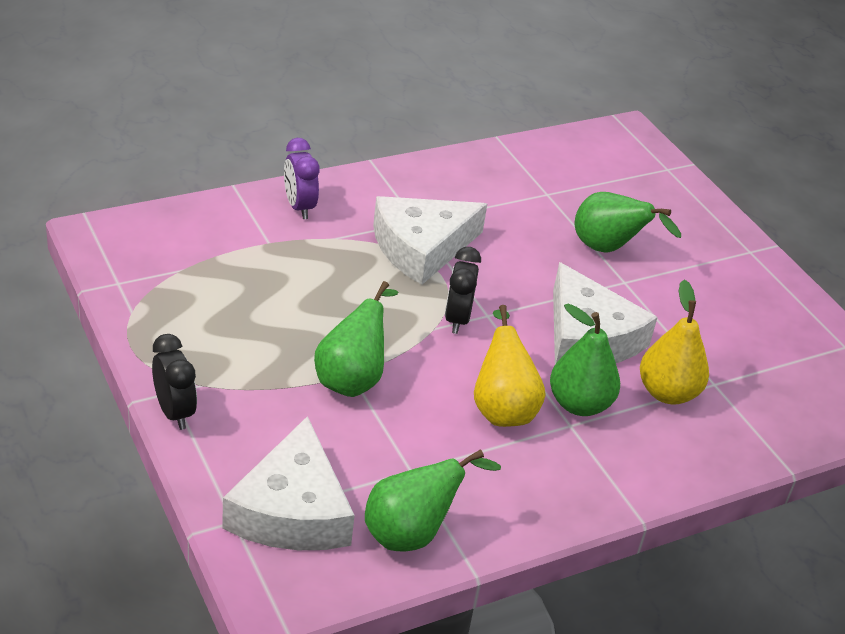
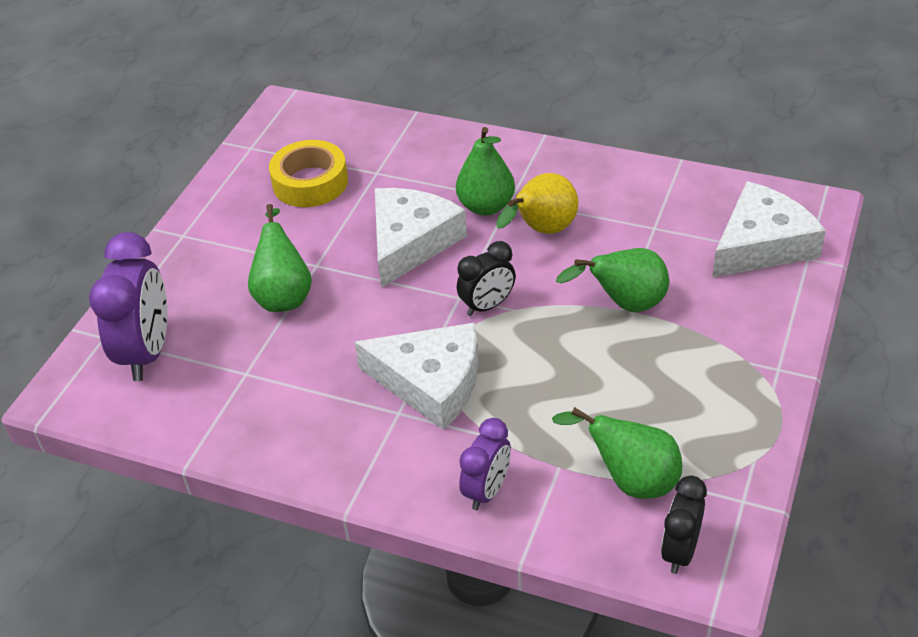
camera: 125 degrees left, 5 degrees up
black clock [152,334,197,430] -> black clock moved to [661,476,707,574]
green pear [365,449,501,551] -> green pear moved to [552,407,682,499]
yellow pear [640,280,709,405] -> none
none -> purple clock [89,232,167,381]
none -> yellow tape [269,140,348,207]

